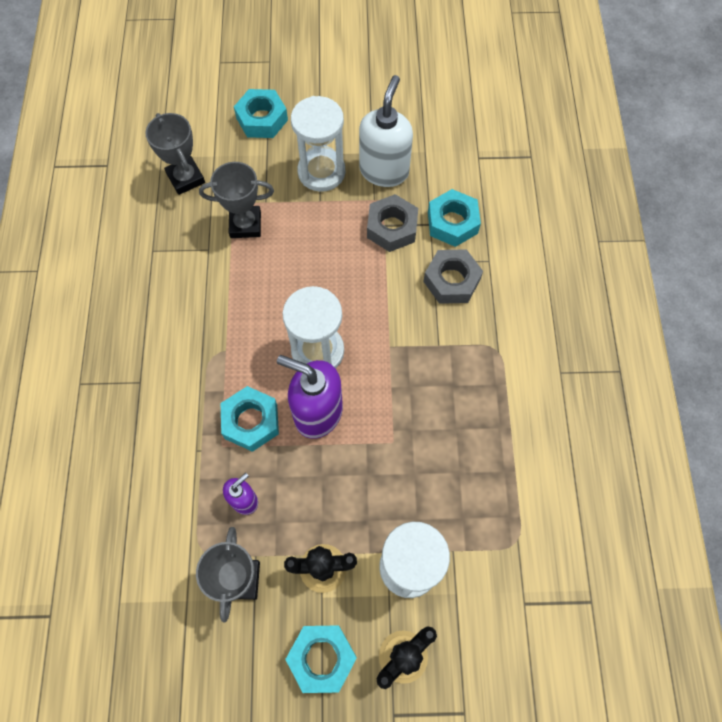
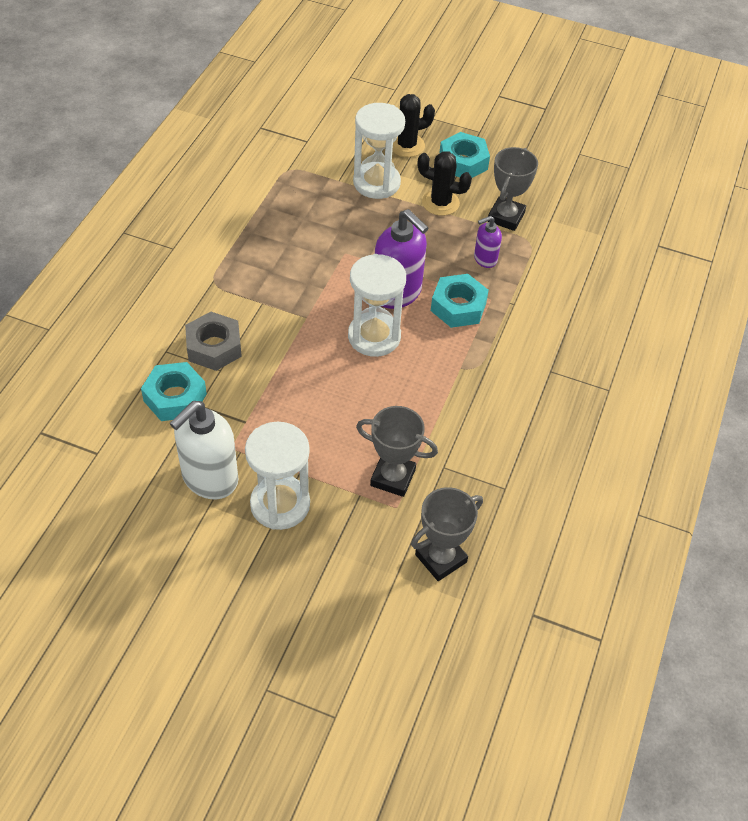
camera: 160 degrees left, 15 degrees down
grey trophy [145,113,205,195] -> grey trophy turned 60 degrees clockwise [411,487,483,581]
turquoise nut [234,89,288,138] -> none
grey nut [367,194,418,252] -> none

